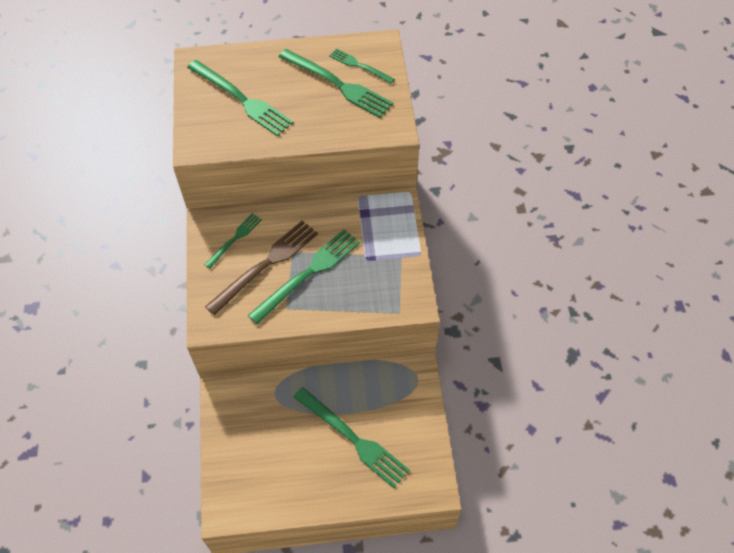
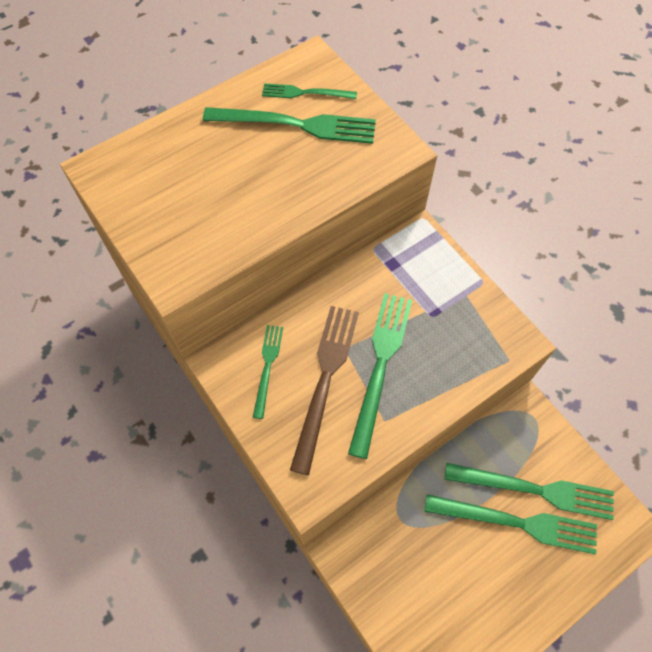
camera: 30 degrees left, 5 degrees up
green fork [187,60,293,136] -> green fork moved to [444,463,614,520]

